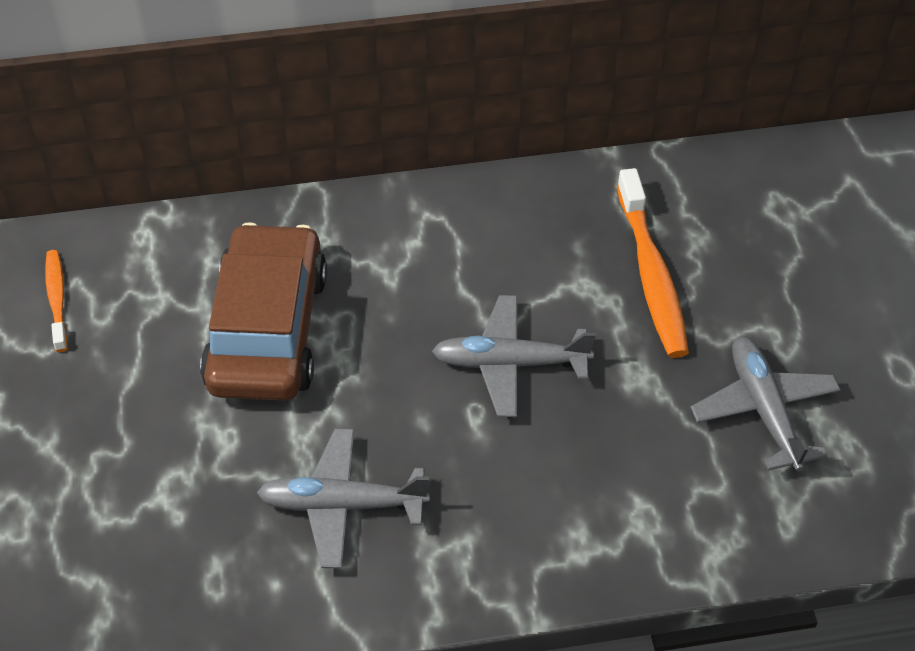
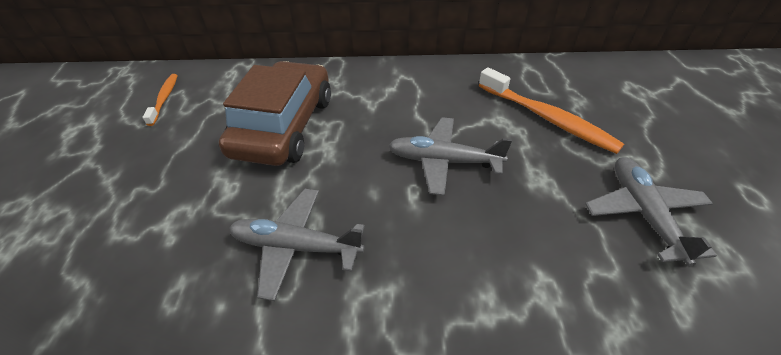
camera: 10 degrees right, 5 degrees down
orange toothbrush [617,168,689,358] -> orange toothbrush turned 45 degrees counterclockwise [479,67,624,154]

